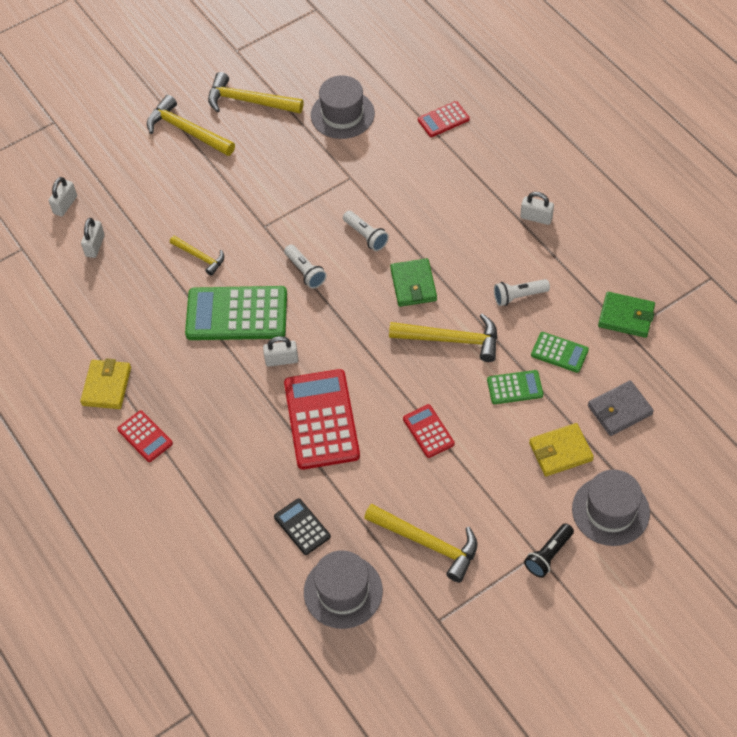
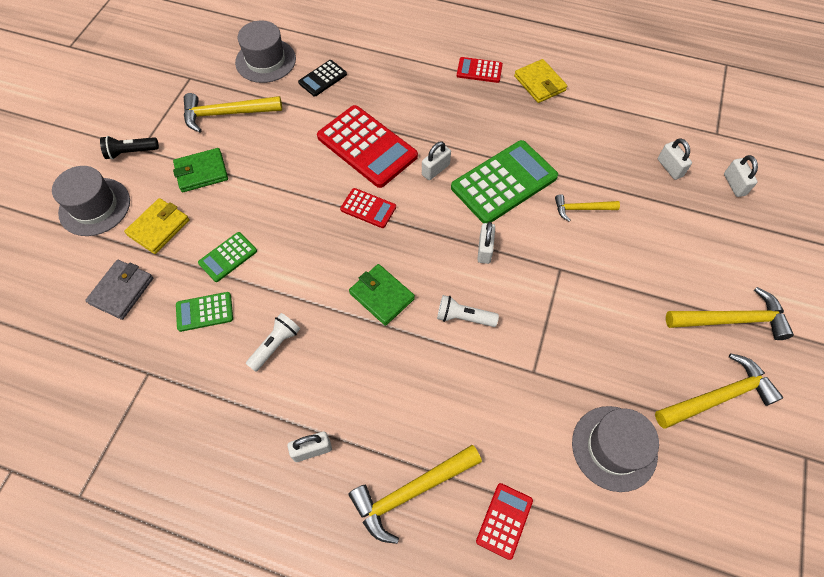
camera: 140 degrees right, 5 degrees up
black calculator [274,498,331,555] -> black calculator turned 120 degrees clockwise [298,60,347,97]
white flashlight [284,245,327,289] -> white padlock [477,222,495,264]
yellow hammer [389,314,497,362] -> yellow hammer moved to [349,445,482,544]
red calculator [403,404,454,458] -> red calculator moved to [340,188,396,228]
black flashlight [524,523,574,578] -> black flashlight turned 105 degrees counterclockwise [100,136,159,160]
green wallet [598,292,655,338] -> green wallet moved to [173,148,228,192]

